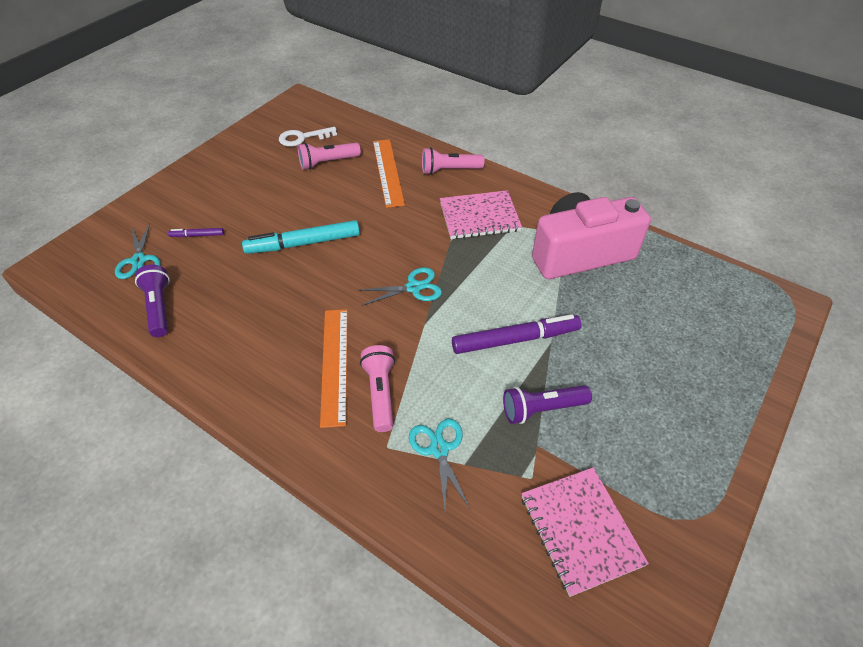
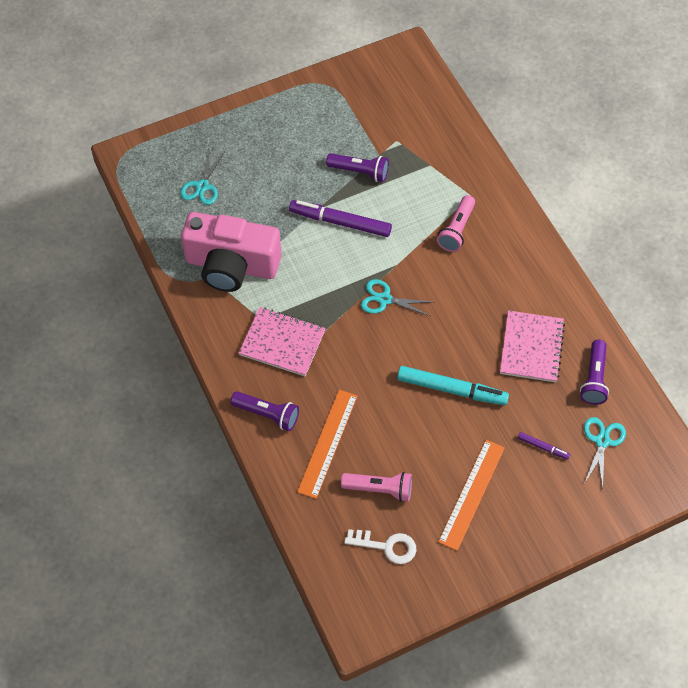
camera: 150 degrees left, 10 degrees up
orange ruler [320,309,348,428] -> orange ruler moved to [438,440,505,551]
turquoise scissors [409,418,470,510] -> turquoise scissors moved to [180,151,225,205]
pink flashlight [422,147,485,175] -> purple flashlight [230,391,299,431]
pink notebook [521,467,649,597] -> pink notebook moved to [500,310,565,382]

